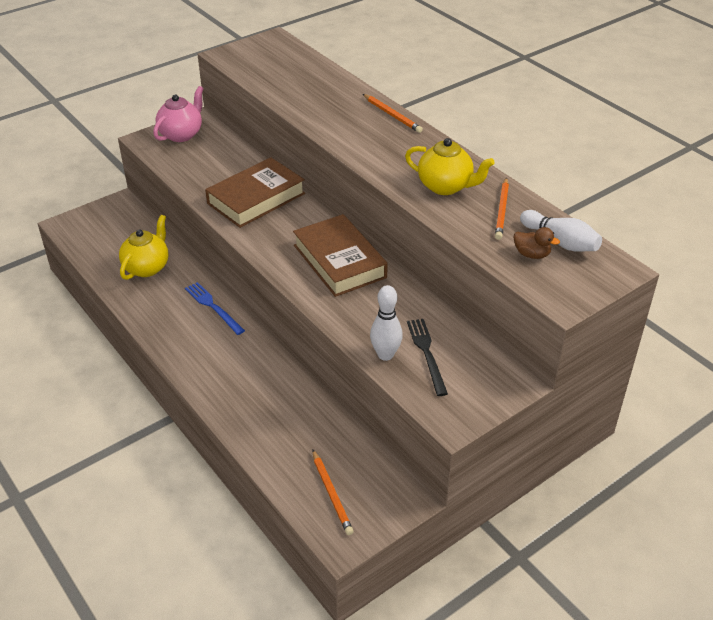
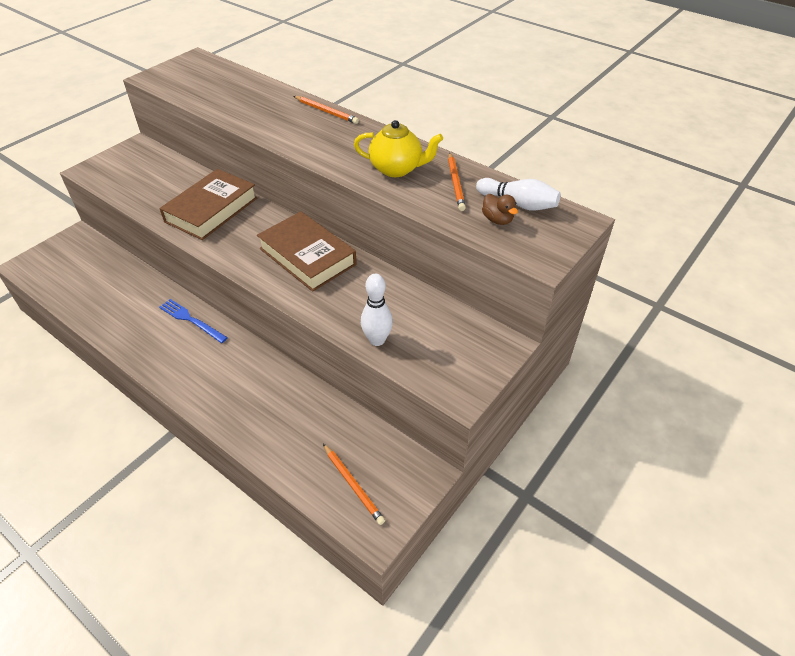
camera: 15 degrees left, 5 degrees up
yellow teapot [119,215,168,280] -> none
pink teapot [153,86,204,142] -> none
black fork [407,319,448,396] -> none
brown duck [514,227,560,259] -> brown duck turned 45 degrees clockwise [482,194,518,225]

